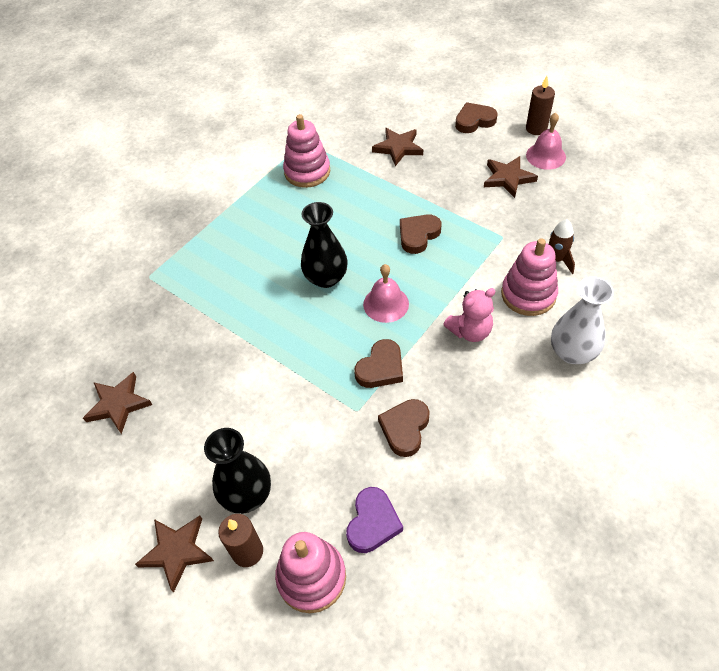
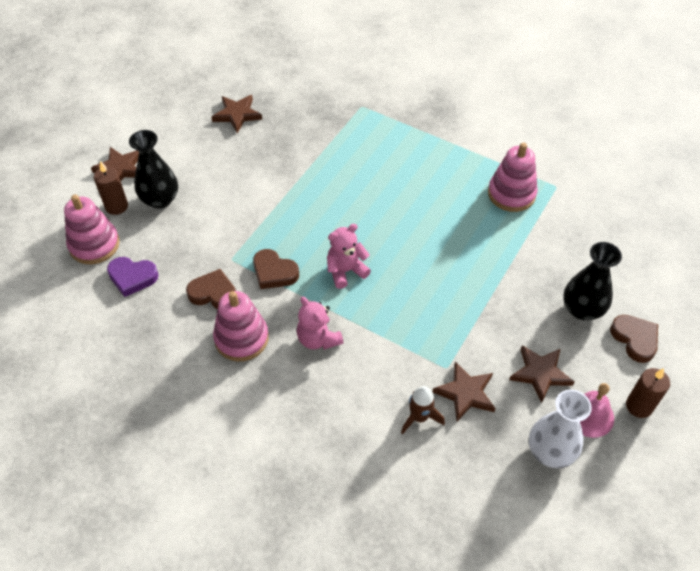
camera: 80 degrees right, 0 degrees up
black vase [301,202,348,288] -> black vase moved to [563,242,622,320]
pink bell [363,264,409,323] -> pink teddy bear [327,224,371,289]
brown star [372,128,423,166] -> brown star moved to [433,361,496,421]
brown heart [400,214,441,254] -> none
pink stacking toy [501,238,558,316] -> pink stacking toy moved to [213,291,269,361]
white vase [551,277,614,364] -> white vase moved to [529,390,592,468]

